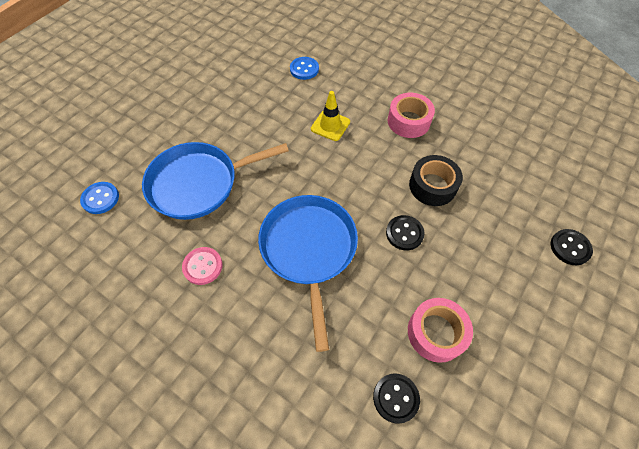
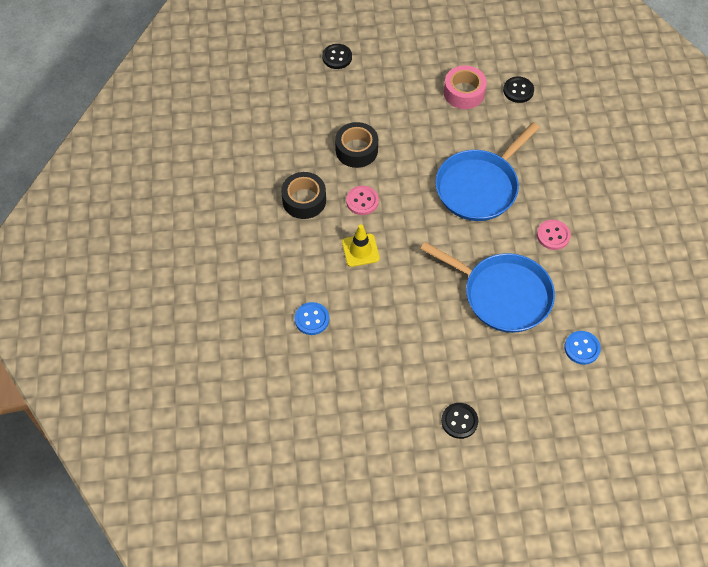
camera: 130 degrees left, 0 degrees up
black button [386,215,425,250] -> black button moved to [441,403,478,439]
pink tape [388,93,435,138] -> black tape [281,172,326,219]
none -> pink button [346,186,379,215]

